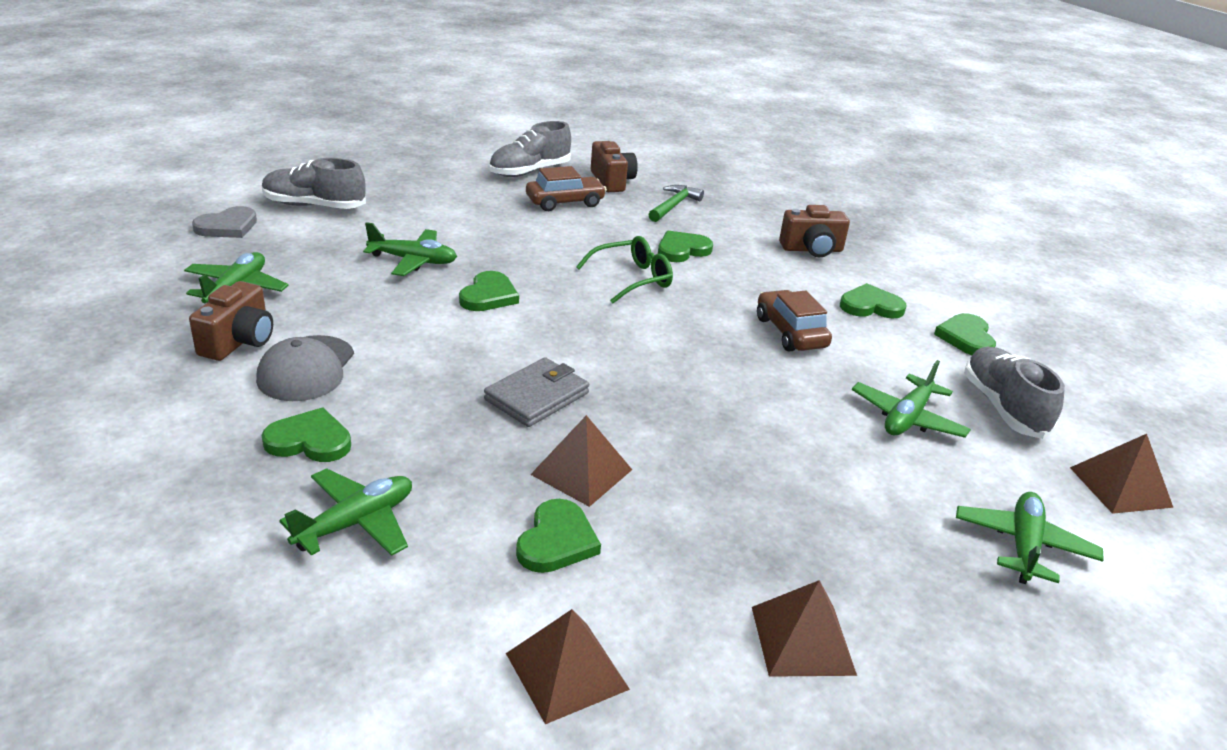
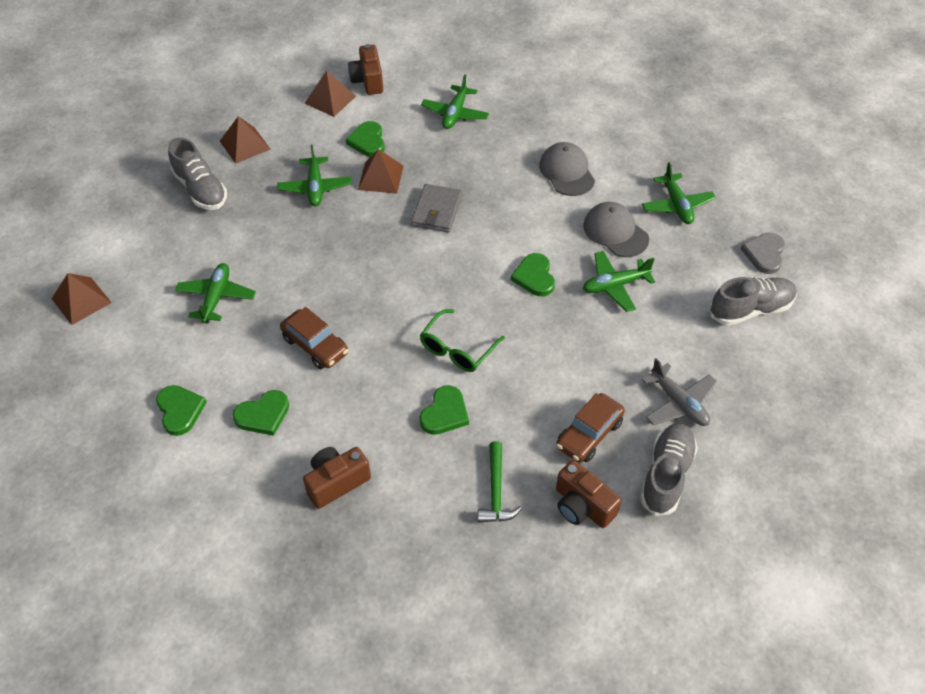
camera: 155 degrees right, 20 degrees up
brown camera [189,281,273,361] -> brown camera moved to [348,44,383,95]
green heart [261,408,351,462] -> none
green plane [956,492,1104,584] -> green plane moved to [278,145,352,206]
grey shoe [964,347,1065,439] -> grey shoe moved to [168,138,227,210]
none -> grey cap [583,202,649,257]
none -> grey plane [642,358,717,426]

